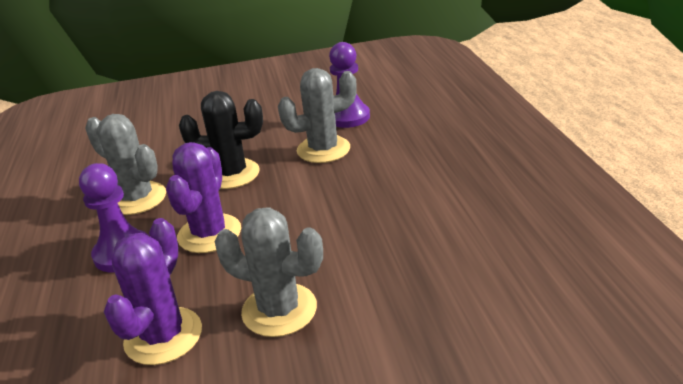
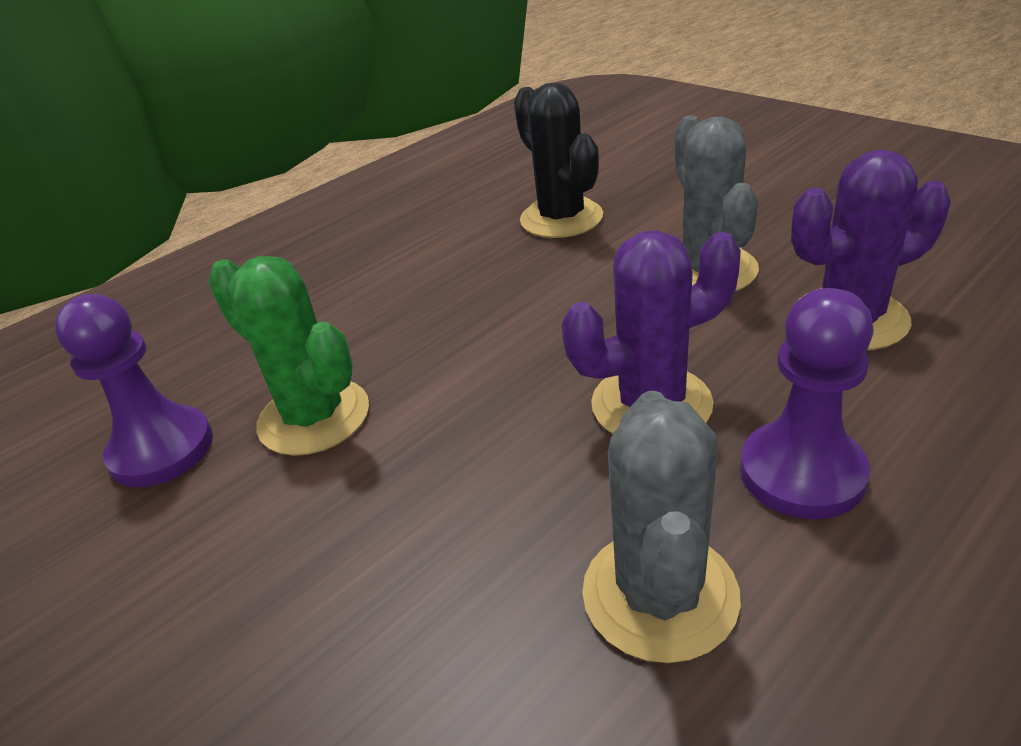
camera: 120 degrees left, 5 degrees up
black cactus [179,91,263,189] -> black cactus moved to [514,82,603,238]
grey cactus [278,68,357,163] -> green cactus [208,256,369,456]

